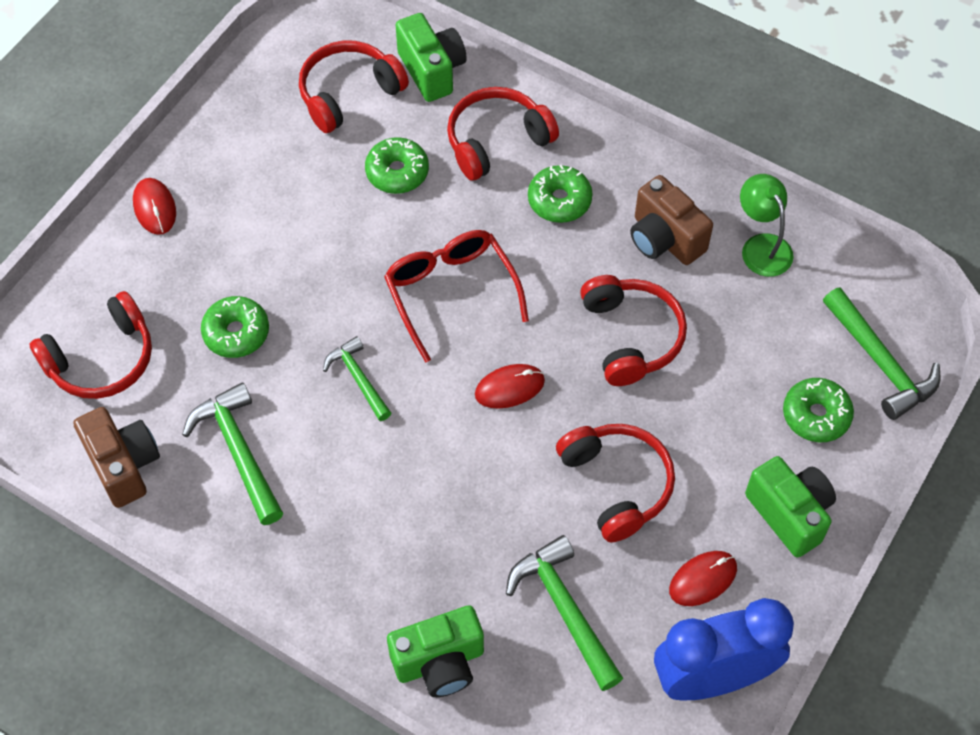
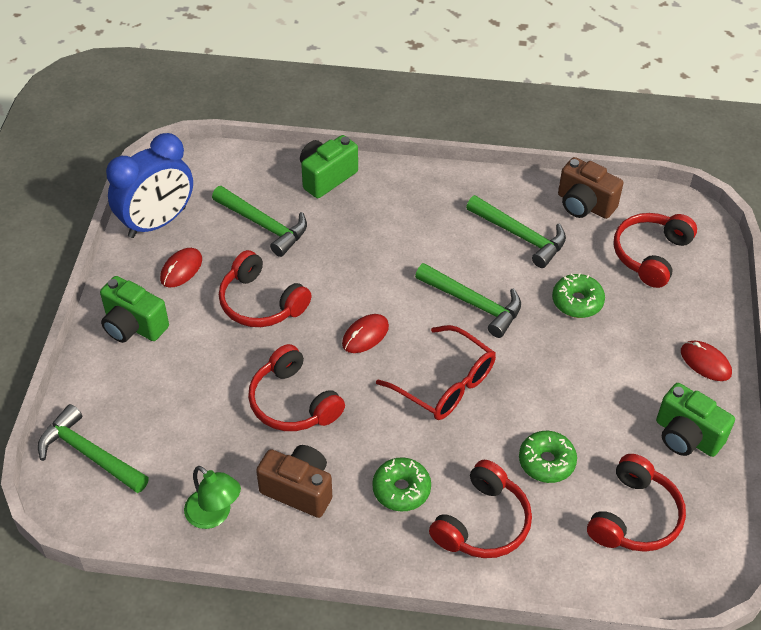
camera: 155 degrees right, 10 degrees down
green hammer [323,336,391,421] -> green hammer [415,263,521,338], size x1.57
green camera [396,13,467,102] -> green camera moved to [656,383,735,457]
green donut [783,378,854,442] -> none

